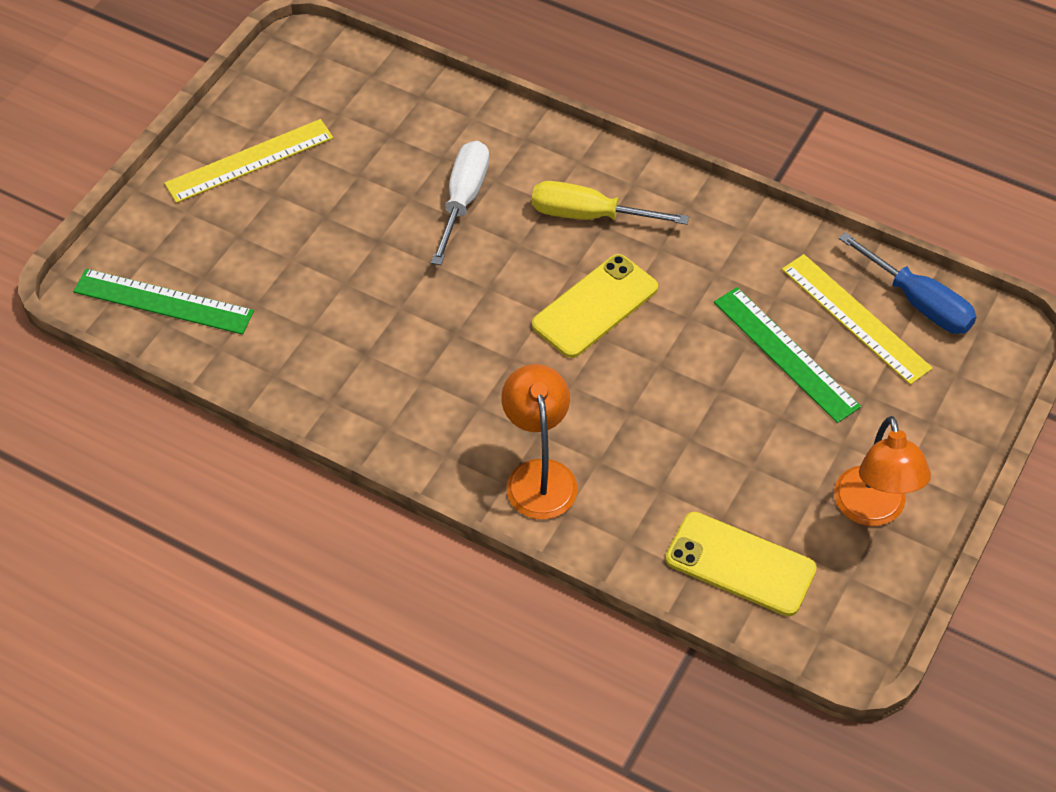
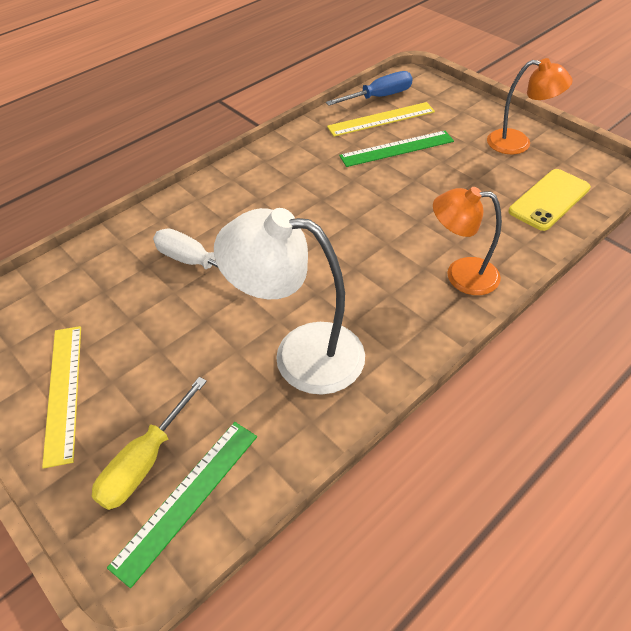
camera: 70 degrees left, 5 degrees down
yellow screwdriver [532,181,689,225] -> yellow screwdriver moved to [91,377,207,510]
yellow phone [532,254,658,358] -> none
none -> white lamp [214,208,365,395]

